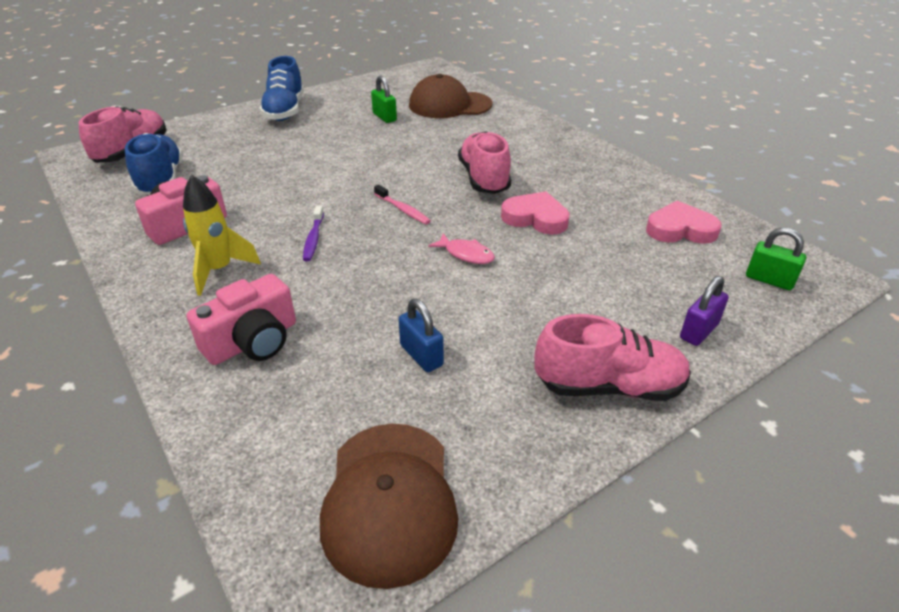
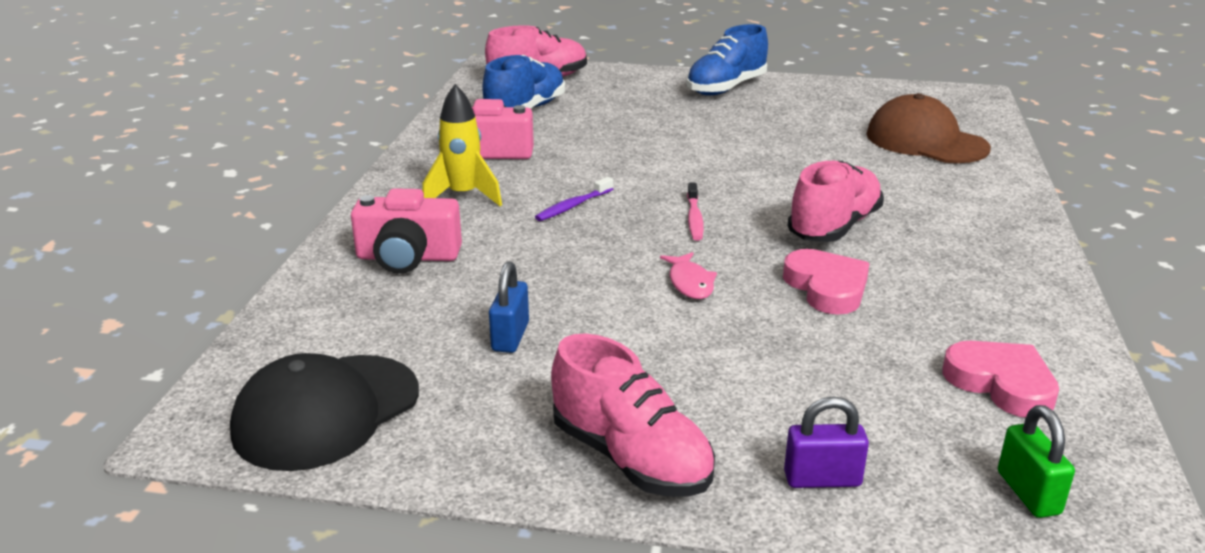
camera: 45 degrees right, 10 degrees down
brown cap [320,424,458,589] -> black cap [230,353,419,471]
green padlock [371,75,397,123] -> none

